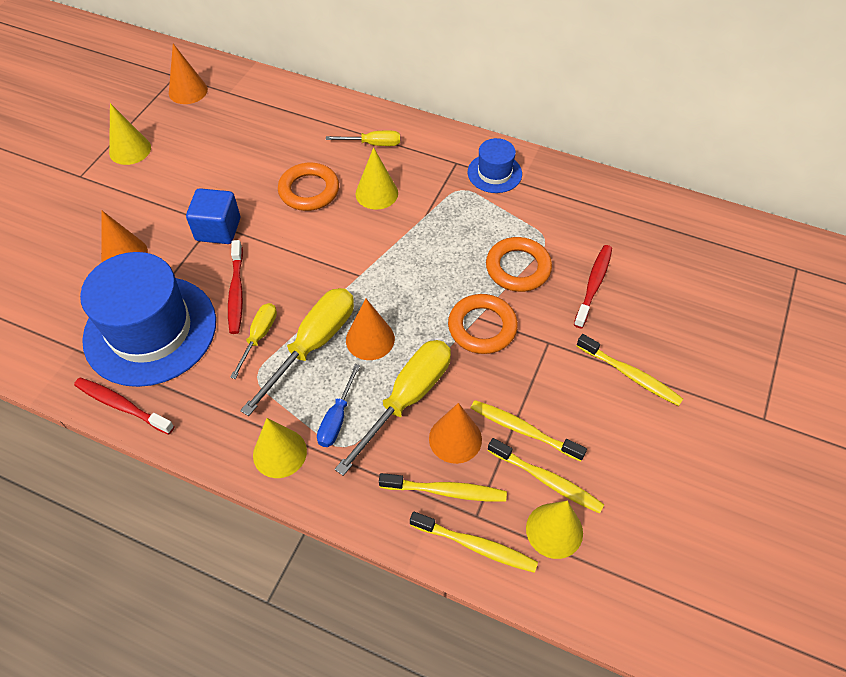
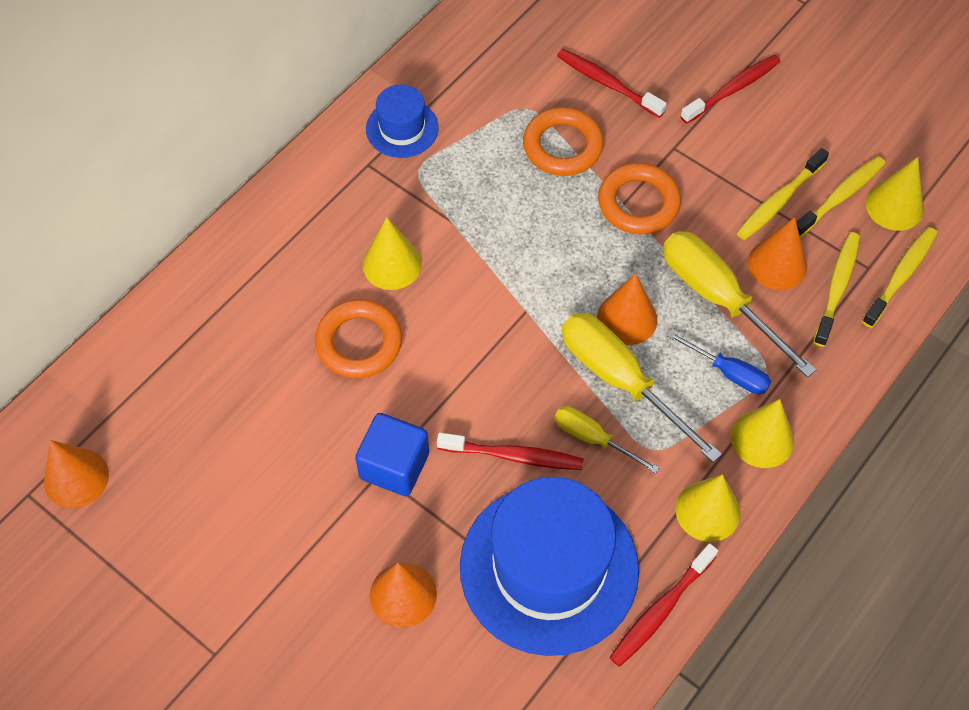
camera: 75 degrees left, 5 degrees up
yellow cone [109,103,151,165] -> yellow cone moved to [675,474,741,542]
yellow screwdriver [326,131,400,146] -> none
yellow toothbrush [577,334,683,406] -> red toothbrush [680,55,780,124]

